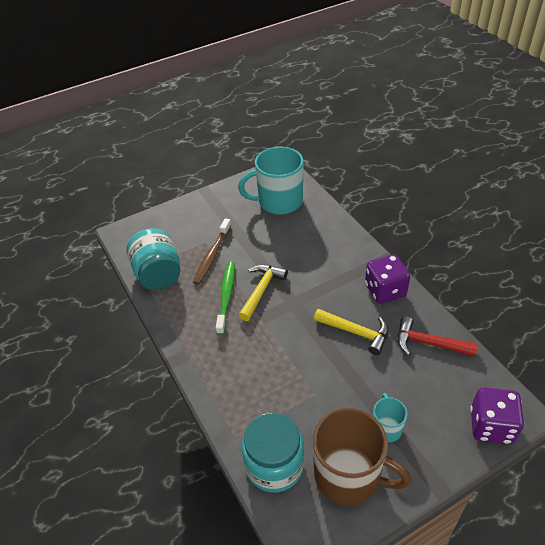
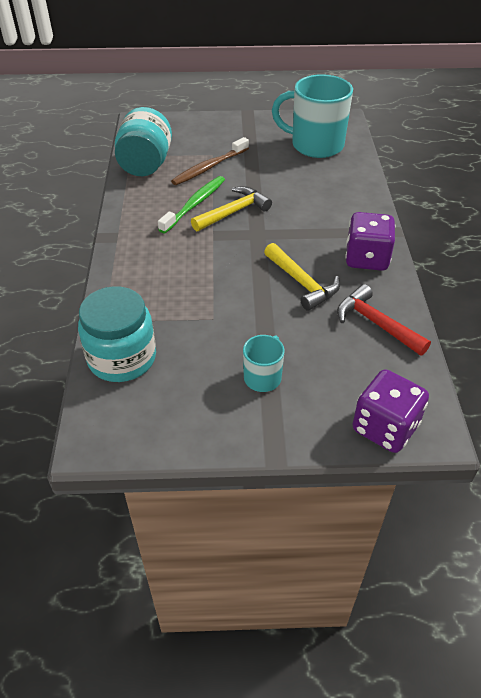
camera: 25 degrees right, 0 degrees up
brown mug [313,408,412,506] -> none

